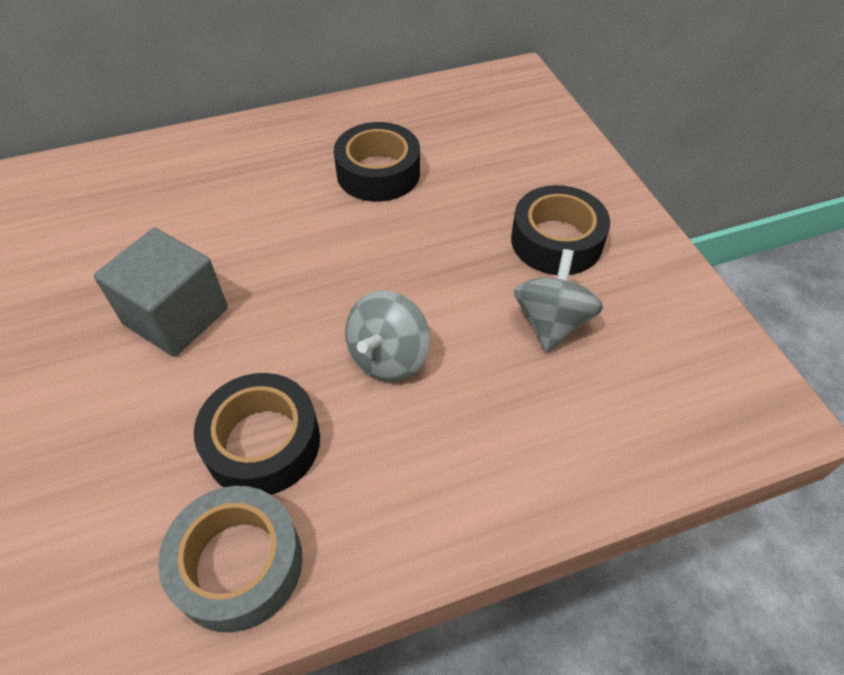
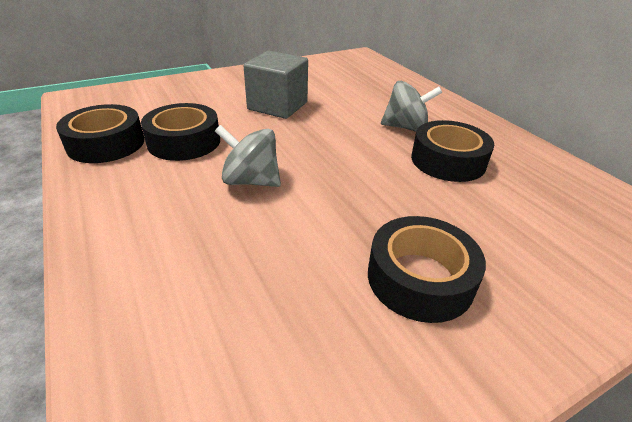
camera: 80 degrees right, 15 degrees down
grey tape [158,486,302,633] -> black tape [56,104,144,163]
grey spinning top [514,249,603,352] -> grey spinning top moved to [381,81,442,132]

